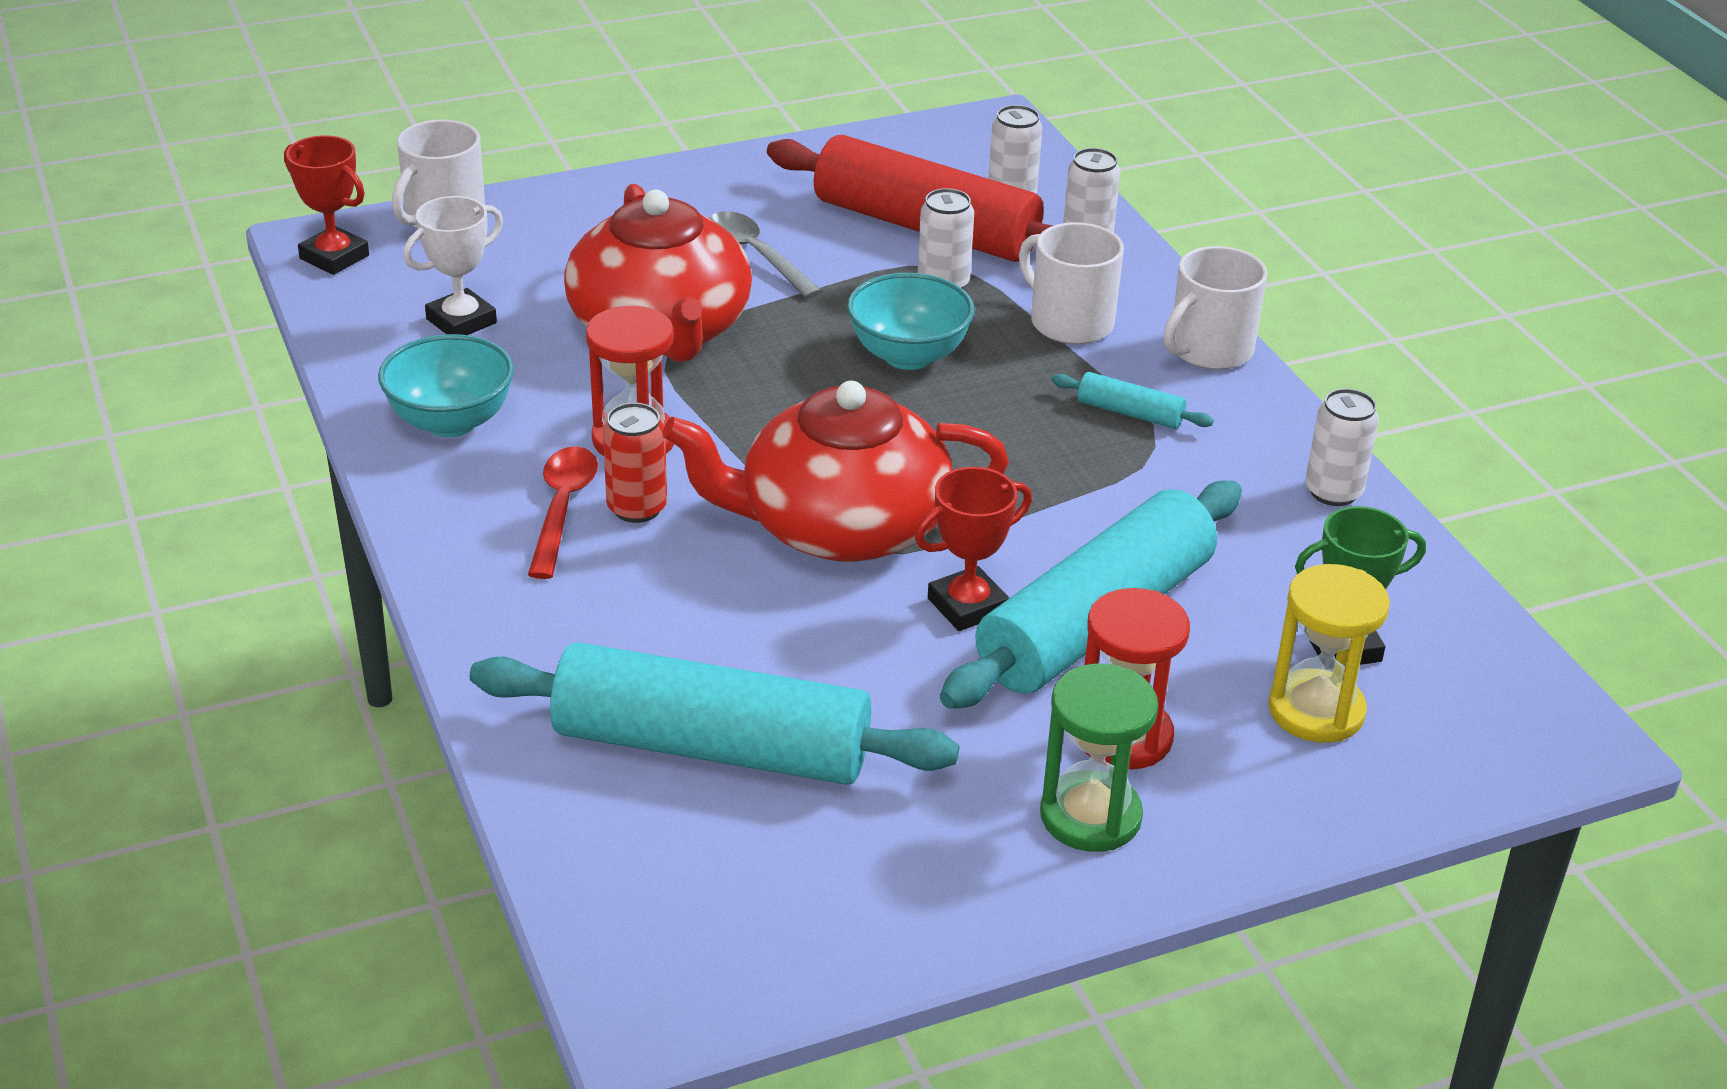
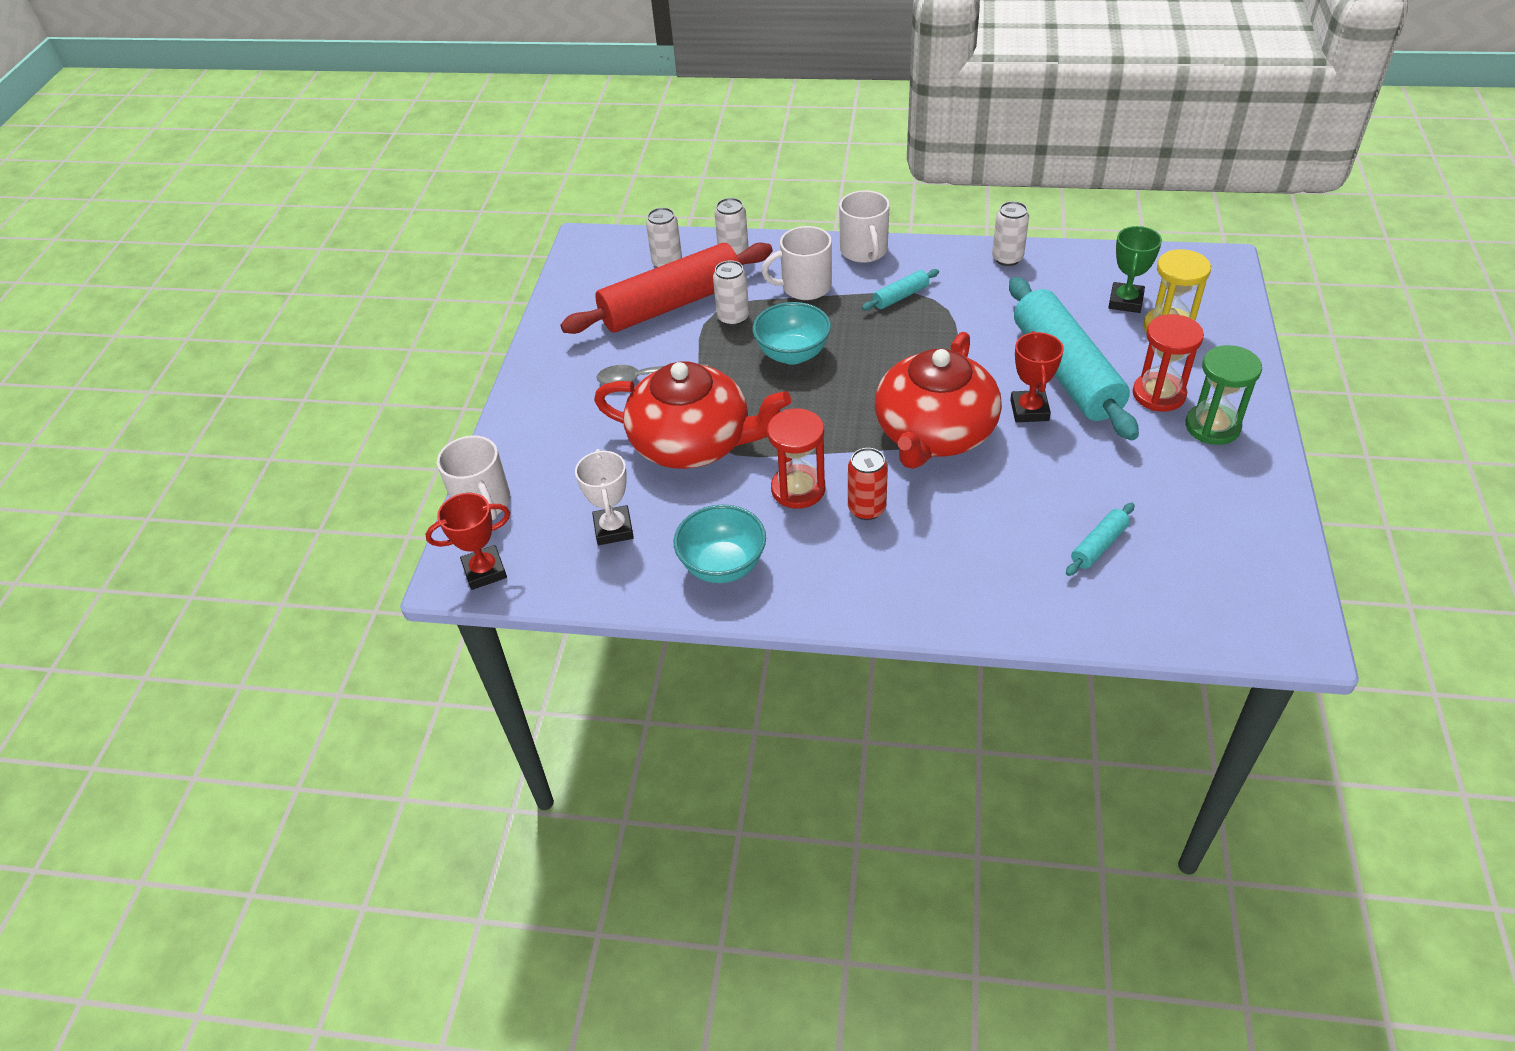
camera: 55 degrees left, 10 degrees up
turquoise rolling pin [470,642,960,785] -> turquoise rolling pin [1066,503,1135,576], size x0.41
red spoon [528,447,598,579] -> none

